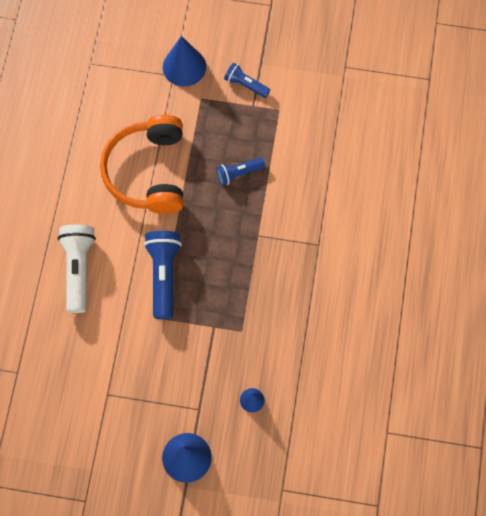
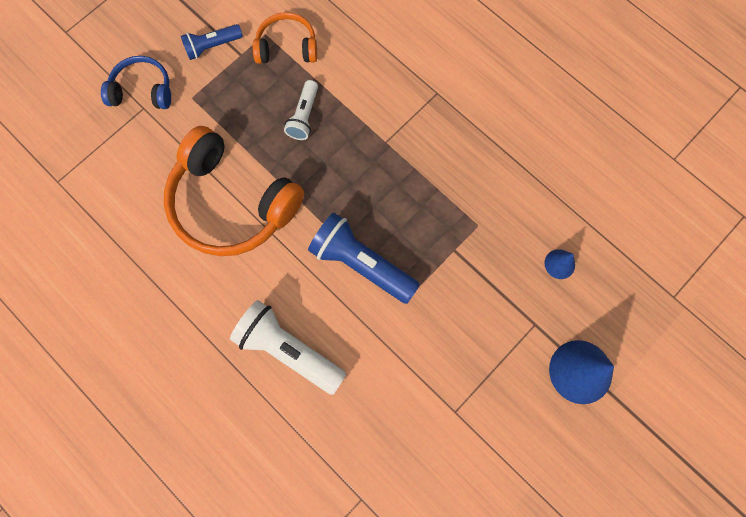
camera: 55 degrees left, 5 degrees up
blue cone [163,36,206,86] -> blue headphones [101,56,171,109]
blue flashlight [216,158,265,186] -> white flashlight [284,80,318,140]
none -> orange headphones [253,12,317,64]

